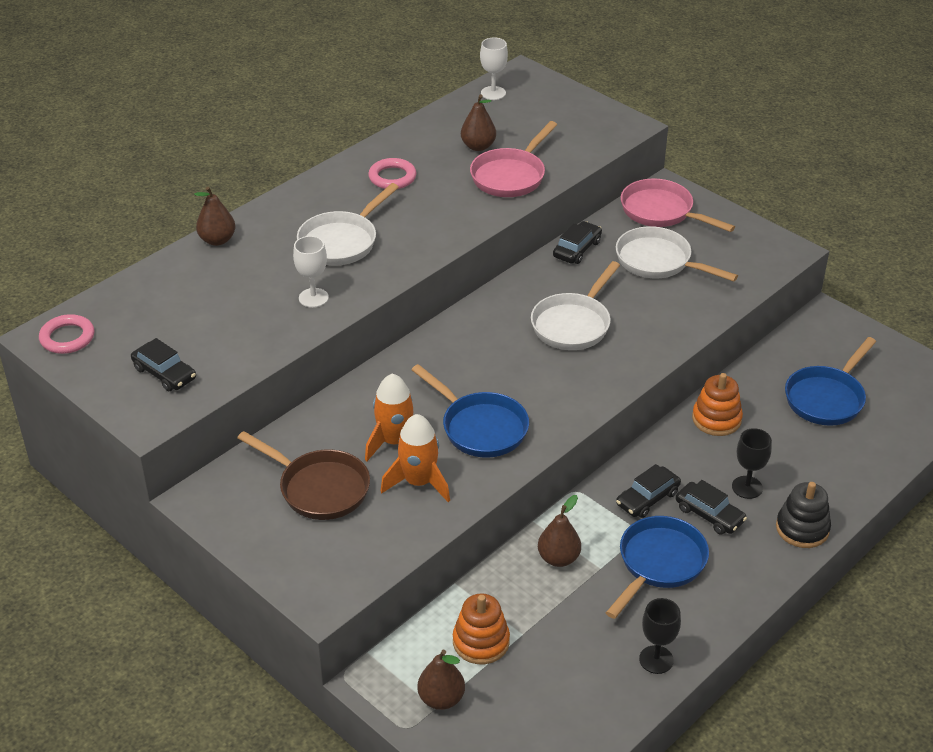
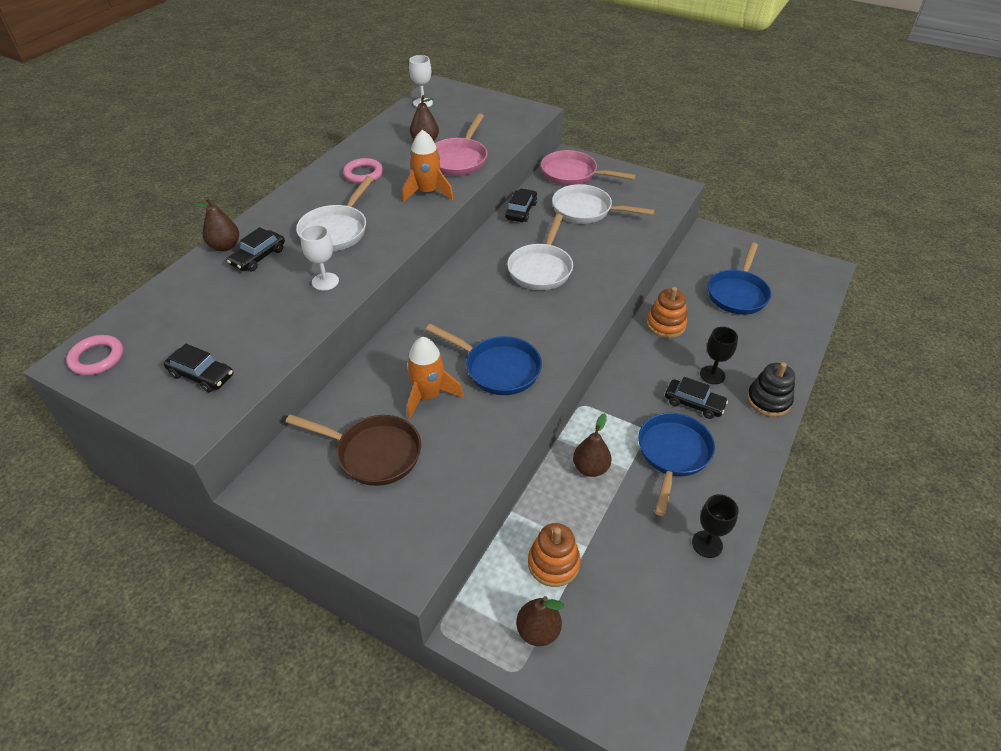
camera: 15 degrees left, 5 degrees up
orange rocket [381,414,450,502] -> orange rocket moved to [402,130,454,203]
black car [616,464,681,518] -> black car moved to [227,227,285,271]

